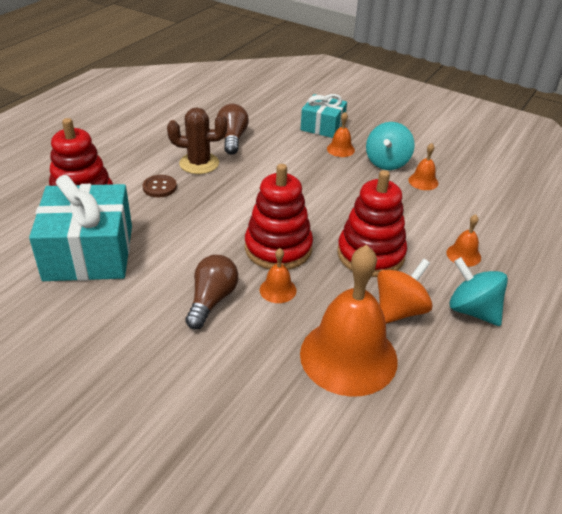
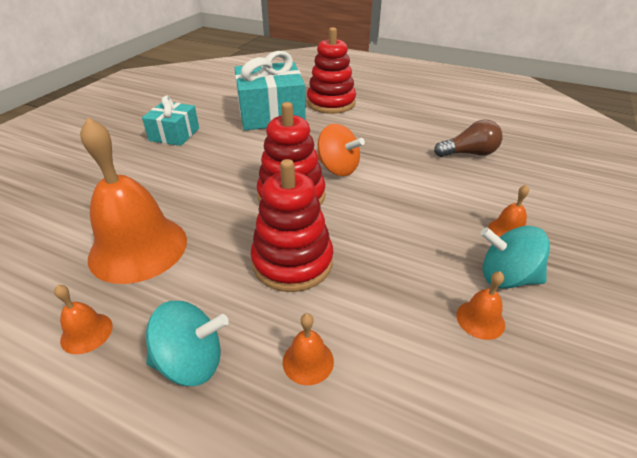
camera: 85 degrees right, 0 degrees up
brown button [143,175,177,198] -> none
brown cactus [167,107,227,174] -> none
brown light bulb [185,255,238,330] -> none
orange bell [260,248,296,303] -> orange bell moved to [54,285,113,354]
turquoise gift [300,94,347,138] -> turquoise gift moved to [142,95,199,146]
orange spinning top [377,259,433,324] -> orange spinning top moved to [318,124,365,176]
turquoise spinning top [449,257,508,326] -> turquoise spinning top turned 45 degrees clockwise [146,301,229,386]

